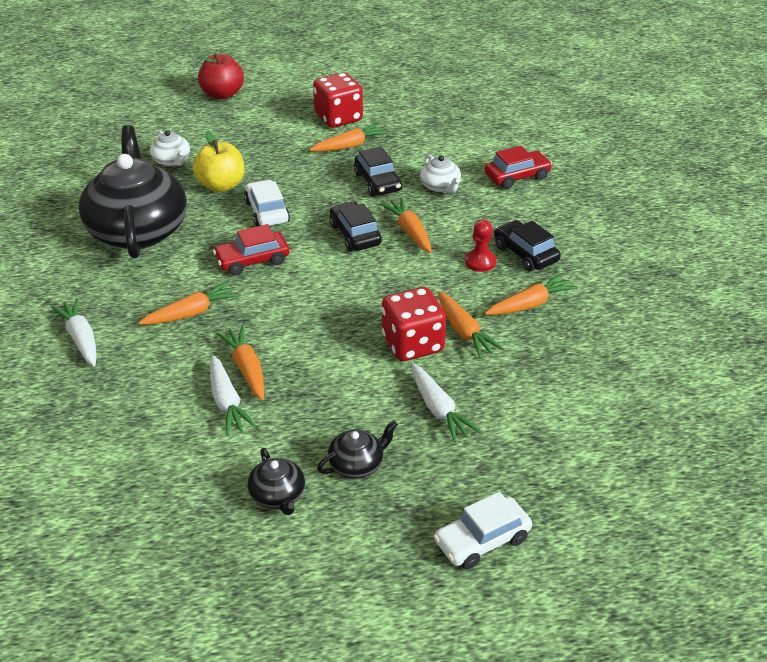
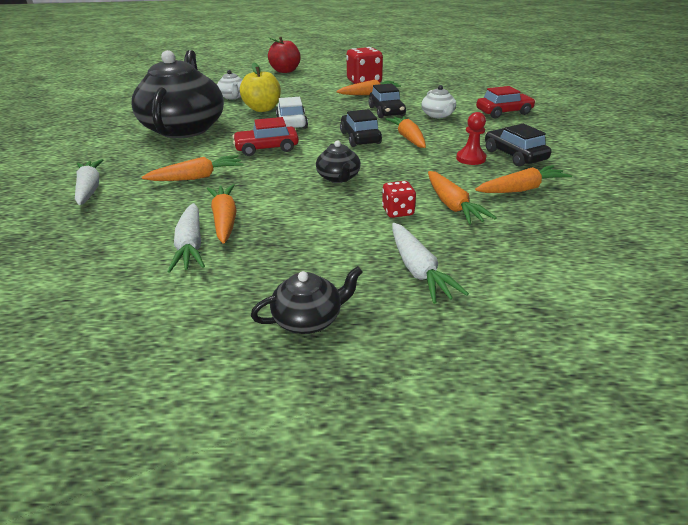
camera: 10 degrees right, 5 degrees down
black teapot [248,448,305,515] -> black teapot moved to [316,140,361,183]
red dice [382,287,446,361] -> red dice [382,181,416,218], size x0.51
white car [434,492,532,569] -> none

